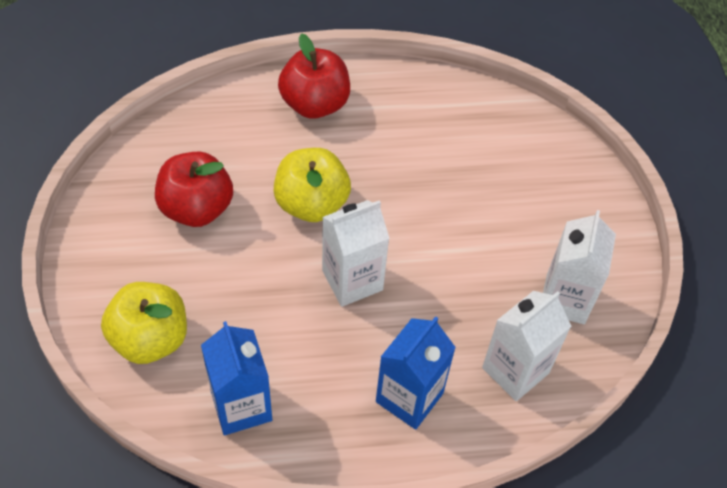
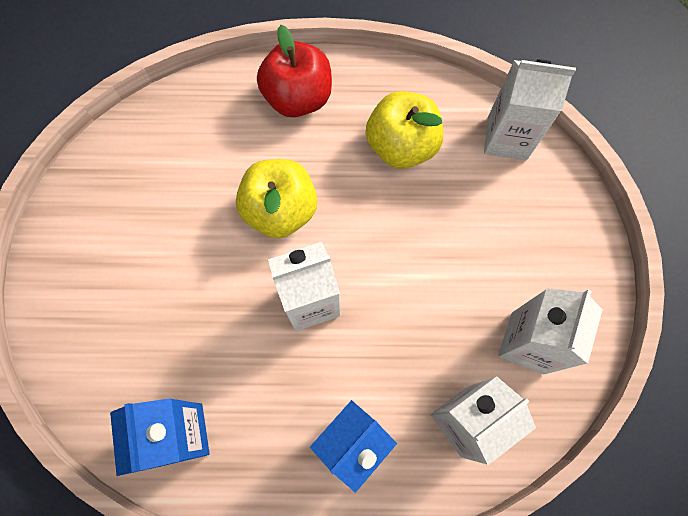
camera: 10 degrees right, 15 degrees up
yellow apple [101,282,187,364] -> yellow apple moved to [366,91,443,169]
red apple [155,152,233,227] -> none
none -> white carton [484,59,576,160]

